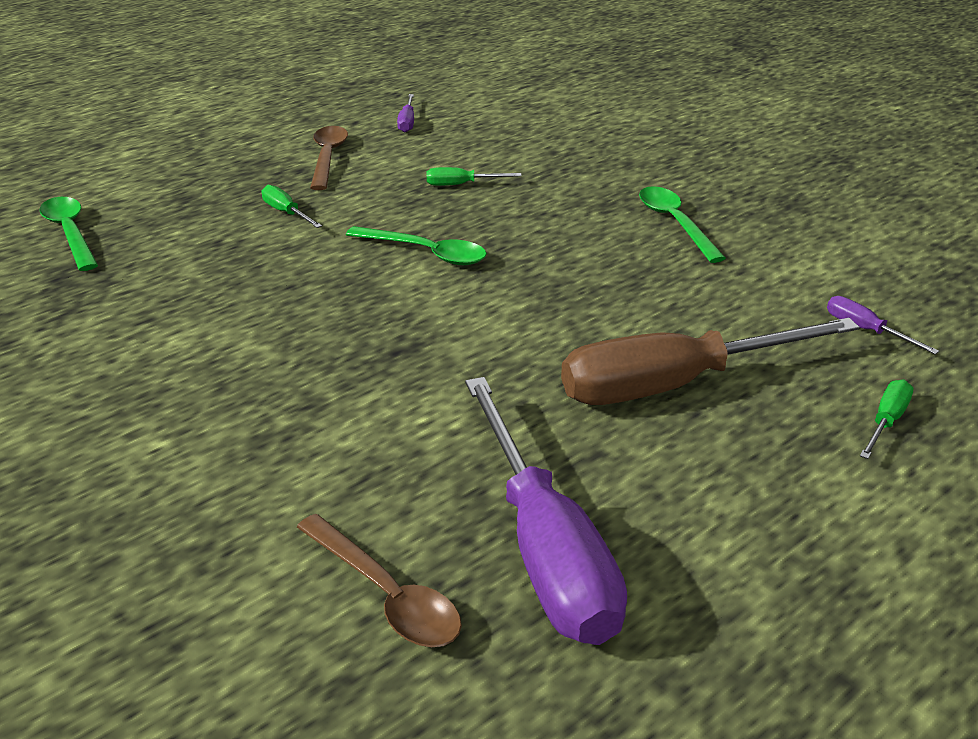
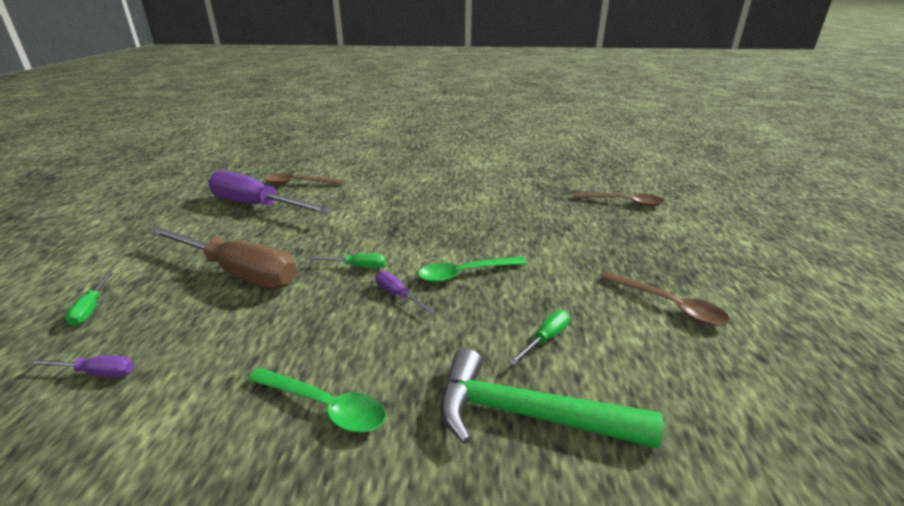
camera: 135 degrees right, 5 degrees down
green spoon [39,197,98,271] -> brown spoon [573,193,664,207]
green screwdriver [262,185,322,228] -> green screwdriver moved to [309,253,386,268]
purple screwdriver [397,94,414,132] -> purple screwdriver moved to [376,271,435,313]
brown screwdriver [561,318,860,405] -> brown screwdriver turned 90 degrees clockwise [148,227,297,288]
none -> green hammer [440,348,663,449]

